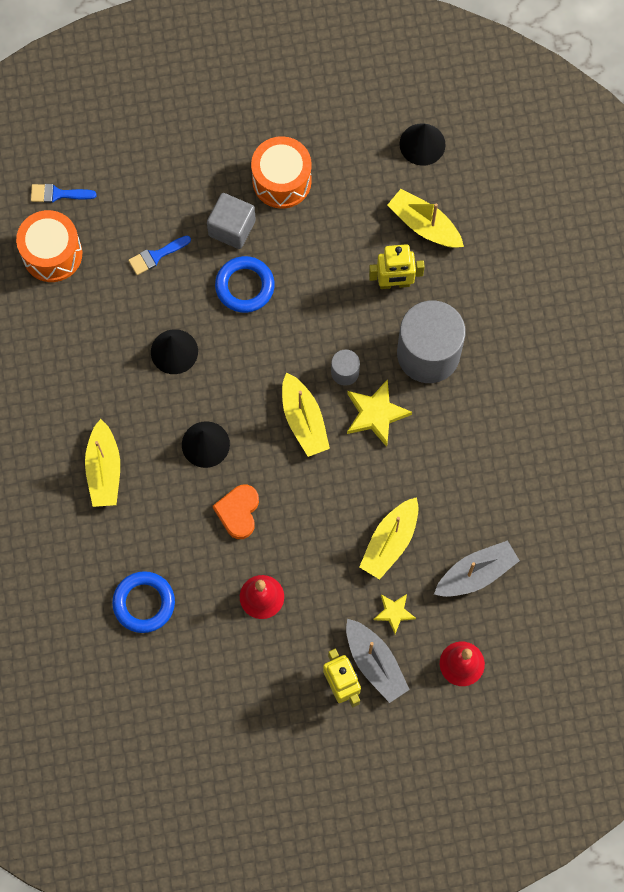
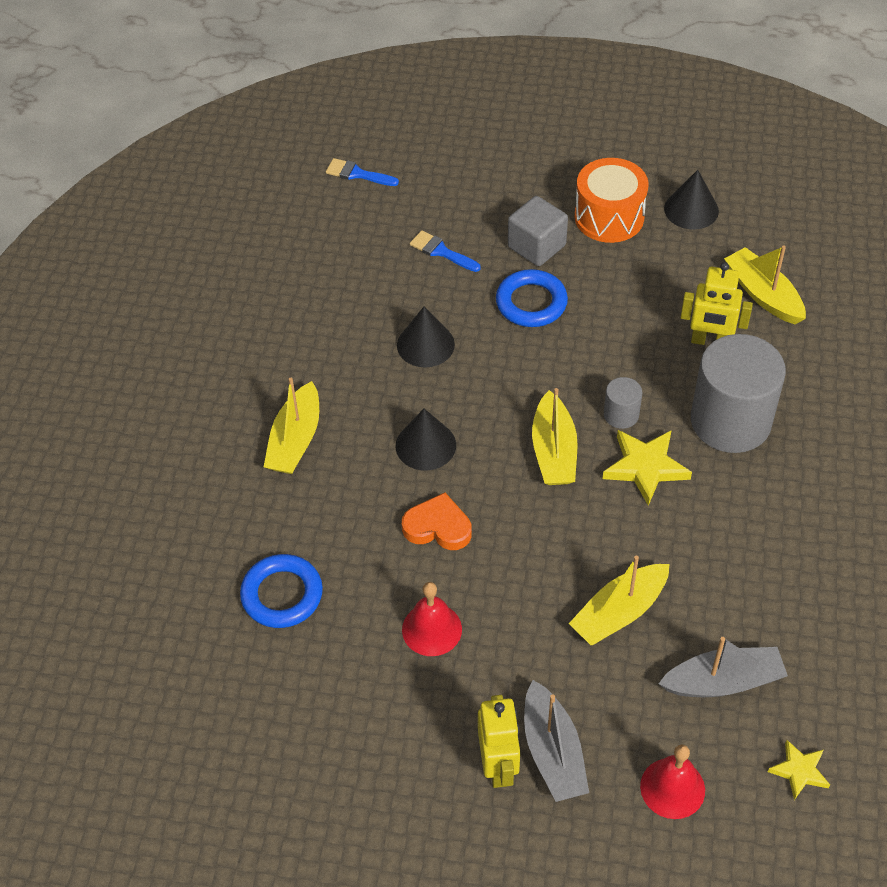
camera: 20 degrees right, 20 degrees down
orange drum [16,210,82,282] -> none
blue brush [128,236,191,275] -> blue brush turned 45 degrees clockwise [410,230,481,272]
orange heart [213,484,259,539] -> orange heart turned 75 degrees clockwise [402,493,472,550]
yellow star [373,594,416,634] -> yellow star moved to [768,740,830,800]
black cone [399,123,445,166] -> black cone moved to [664,170,719,229]

